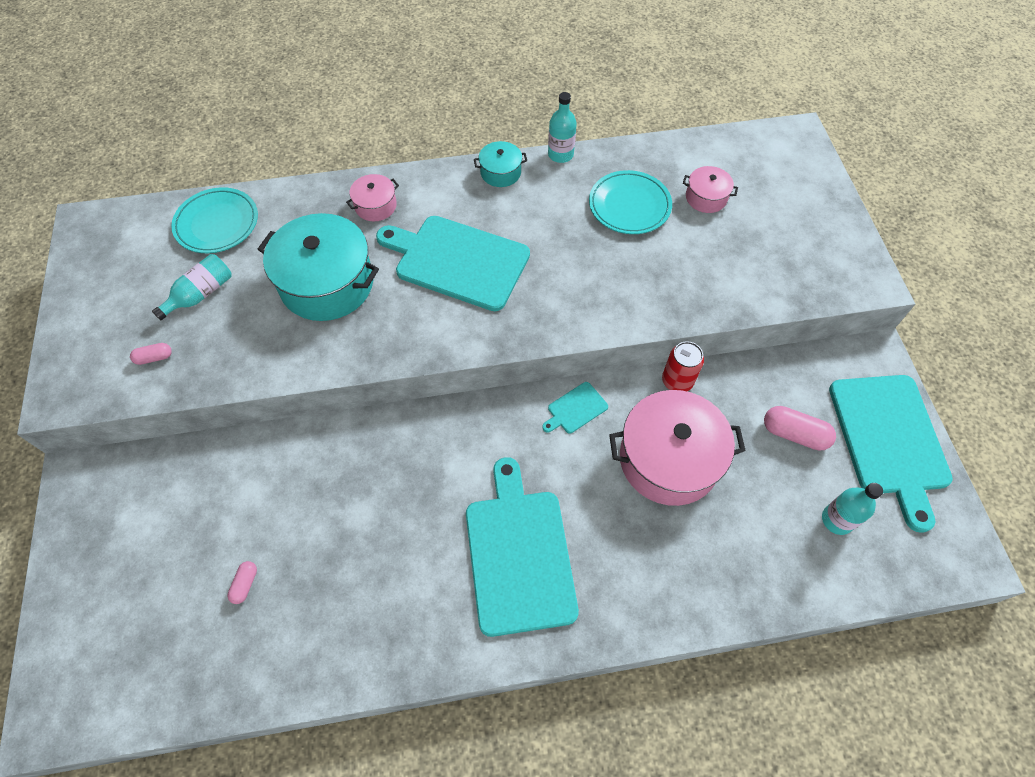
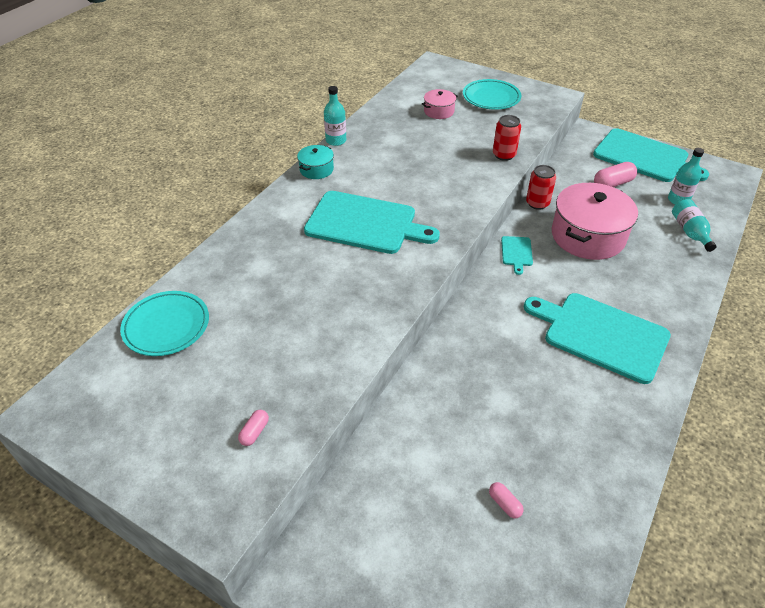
camera: 50 degrees left, 15 degrees down
turquoise bottle [152,254,232,320] -> turquoise bottle moved to [672,199,716,252]
turquoise pot [258,213,379,321] -> none
pink pot [346,174,399,221] -> none
turquoise cutting board [376,216,530,311] -> turquoise cutting board turned 135 degrees counterclockwise [304,191,440,254]
turquoise plate [589,170,672,234] -> turquoise plate moved to [463,79,522,110]
none -> red can [493,115,521,161]

